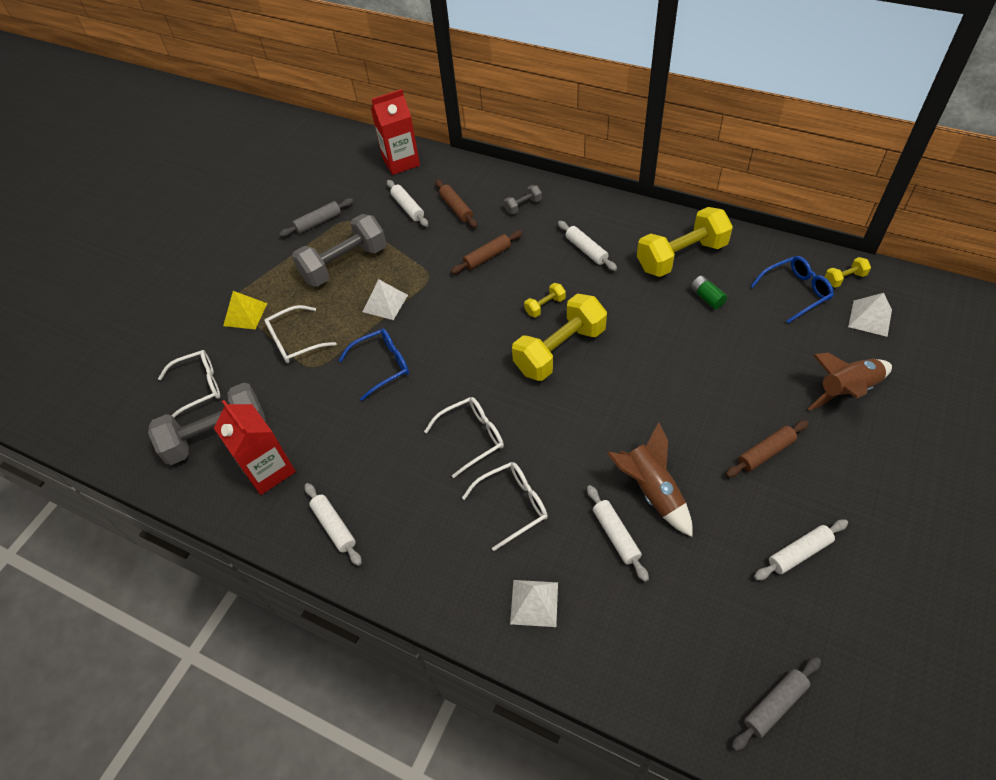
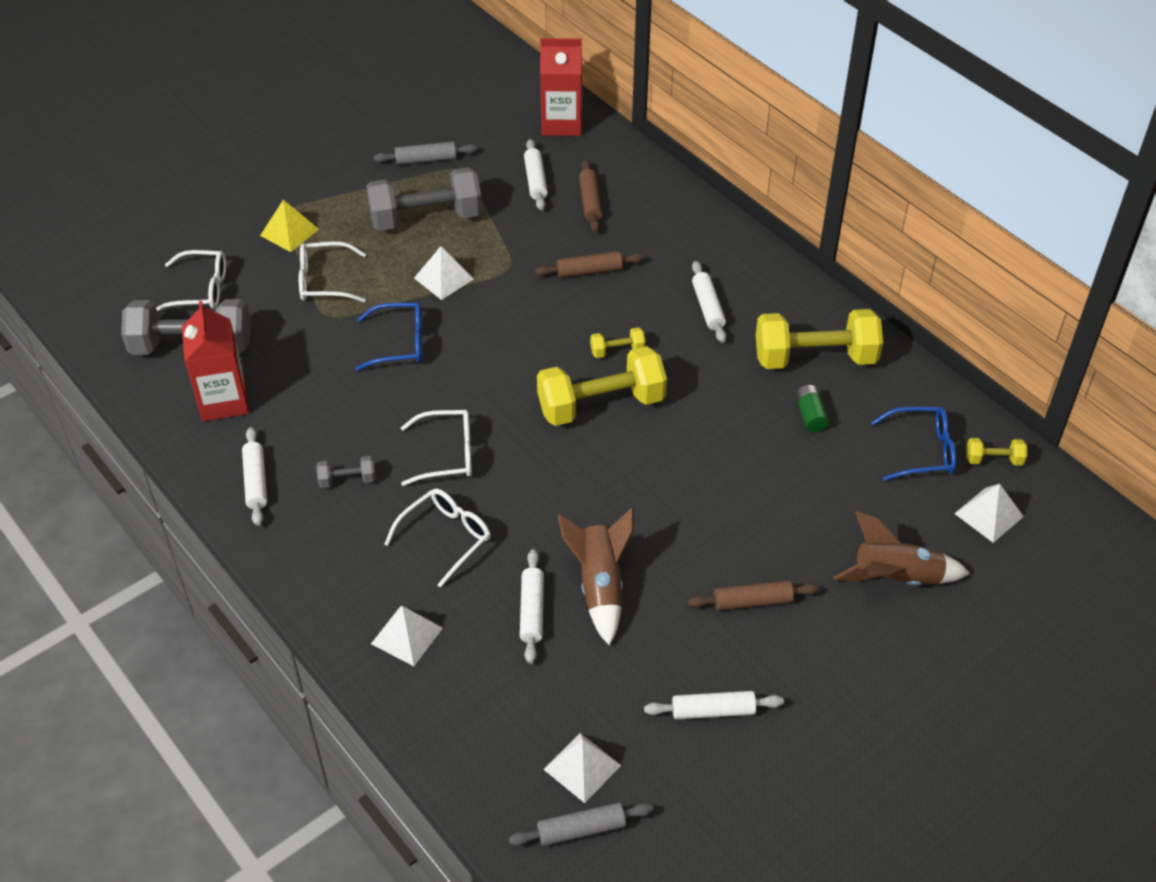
camera: 20 degrees right, 5 degrees down
white glasses [462,462,548,551] -> white glasses turned 45 degrees counterclockwise [384,489,491,588]
grey dumbbell [504,185,542,214] -> grey dumbbell moved to [316,456,376,488]
none -> white pyramid [543,733,621,803]

